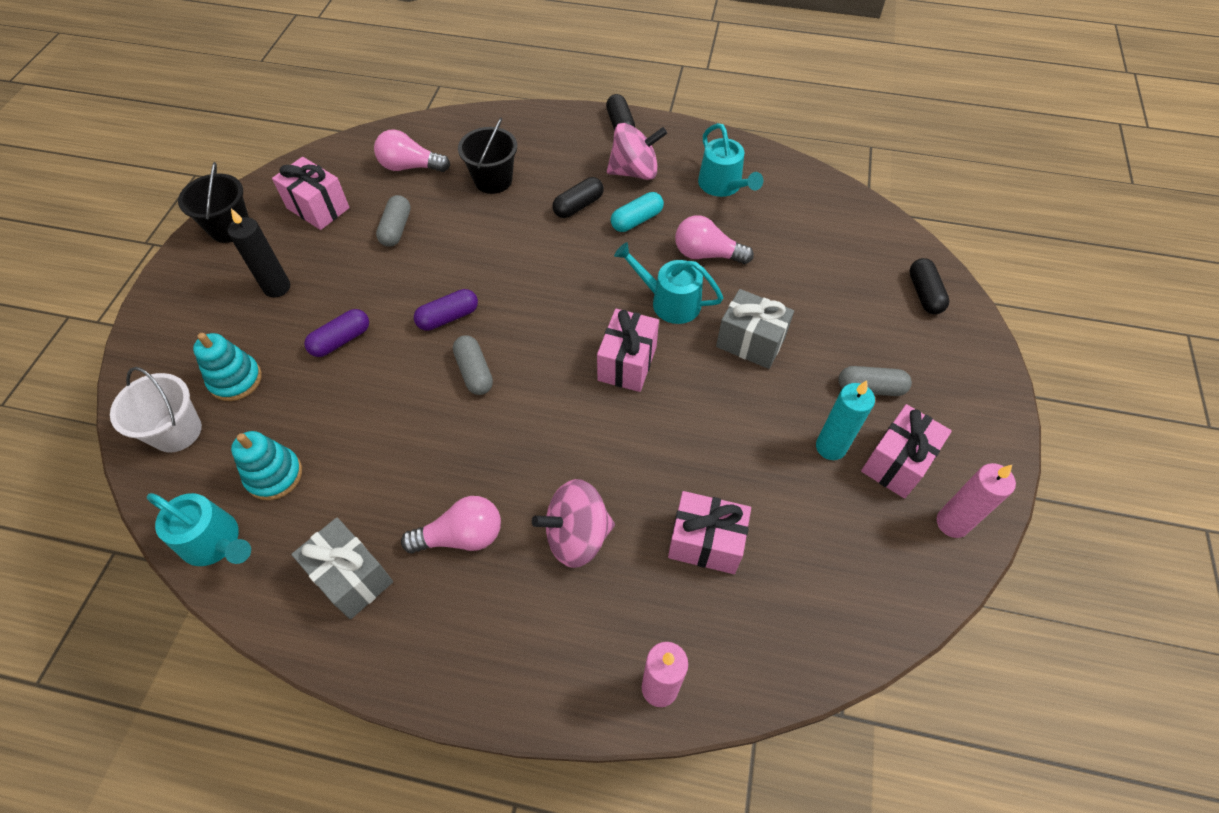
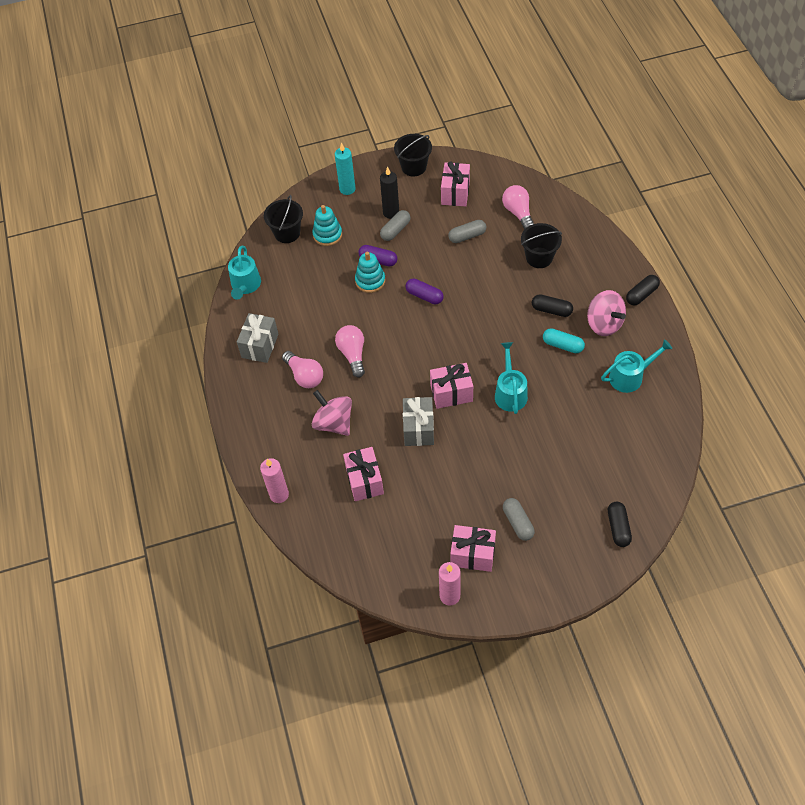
camera: 65 degrees right, 0 degrees up
white bucket [110,367,202,452] -> black bucket [264,195,303,243]
turquoise stacking toy [231,431,302,500] -> turquoise stacking toy moved to [355,252,385,293]
grey capsule [453,335,493,395] -> grey capsule moved to [380,210,410,241]
pink light bulb [675,215,754,264] -> pink light bulb moved to [335,325,365,377]
turquoise watering can [698,123,763,197] -> turquoise watering can turned 150 degrees counterclockwise [601,339,672,393]
grey gift [716,289,794,369] -> grey gift moved to [403,397,434,446]
turquoise candle [816,380,875,460] -> turquoise candle moved to [335,142,356,195]
black capsule [909,258,950,314] -> black capsule turned 60 degrees counterclockwise [608,502,632,547]

